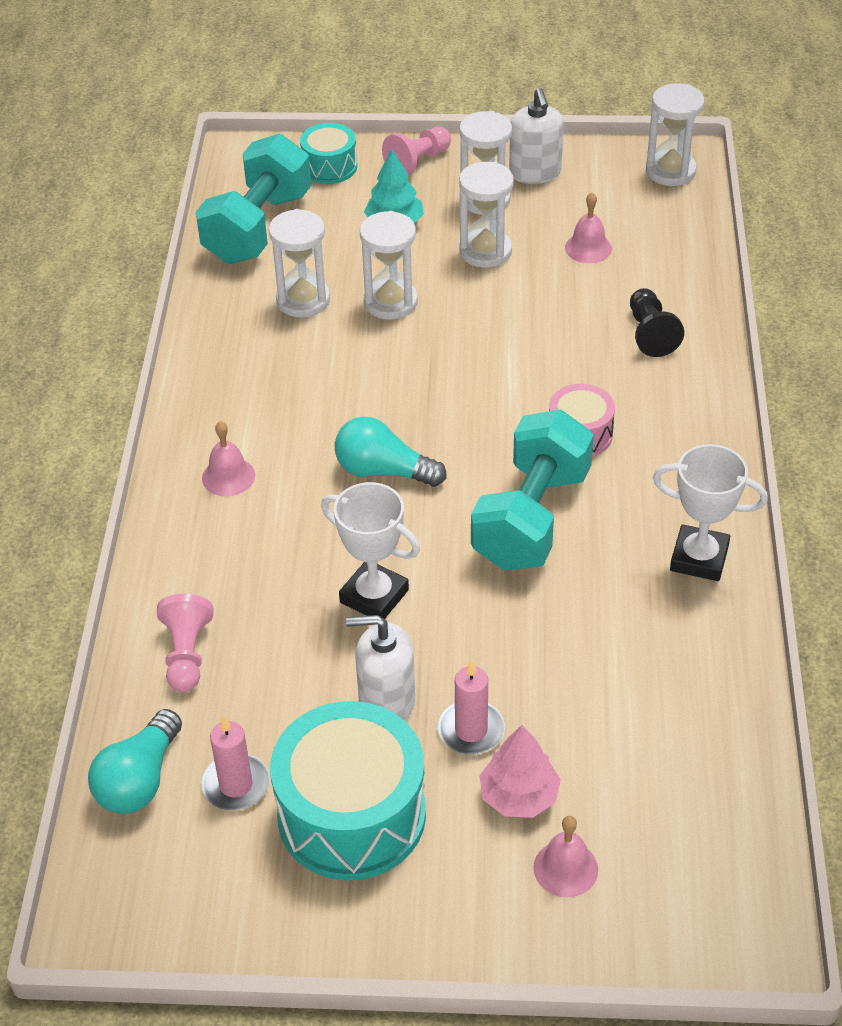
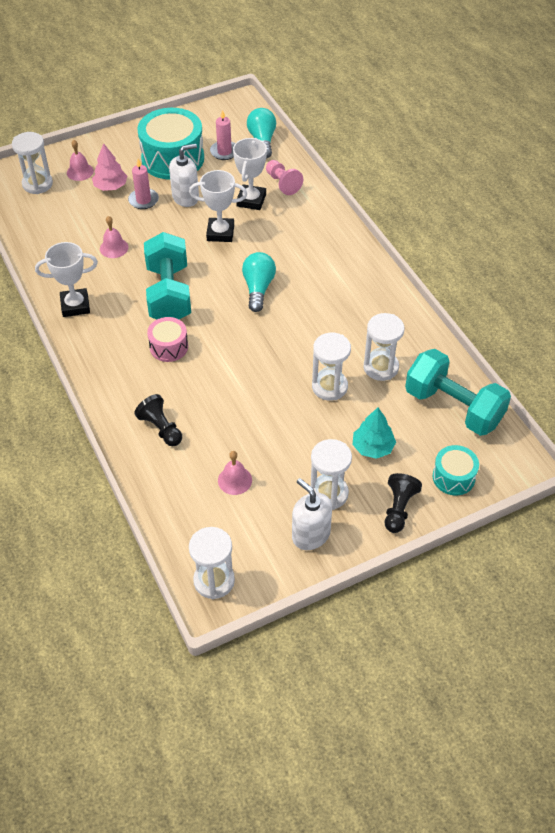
camera: 150 degrees right, 5 degrees up
turquoise dumbbell [196,134,312,264] -> turquoise dumbbell turned 45 degrees counterclockwise [405,349,511,436]
pink bell [202,421,255,496] -> pink bell moved to [100,216,129,258]
turquoise light bulb [335,417,447,487] -> turquoise light bulb turned 75 degrees counterclockwise [242,252,276,312]
pink pawn [382,127,451,175] -> black pawn [385,473,422,533]
white hourglass [459,162,514,268] -> white hourglass moved to [12,132,53,194]
none -> white trophy [233,138,267,210]

